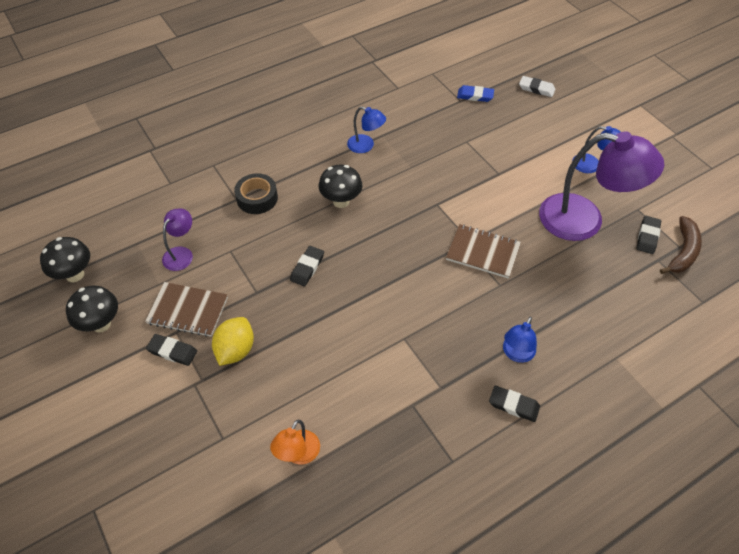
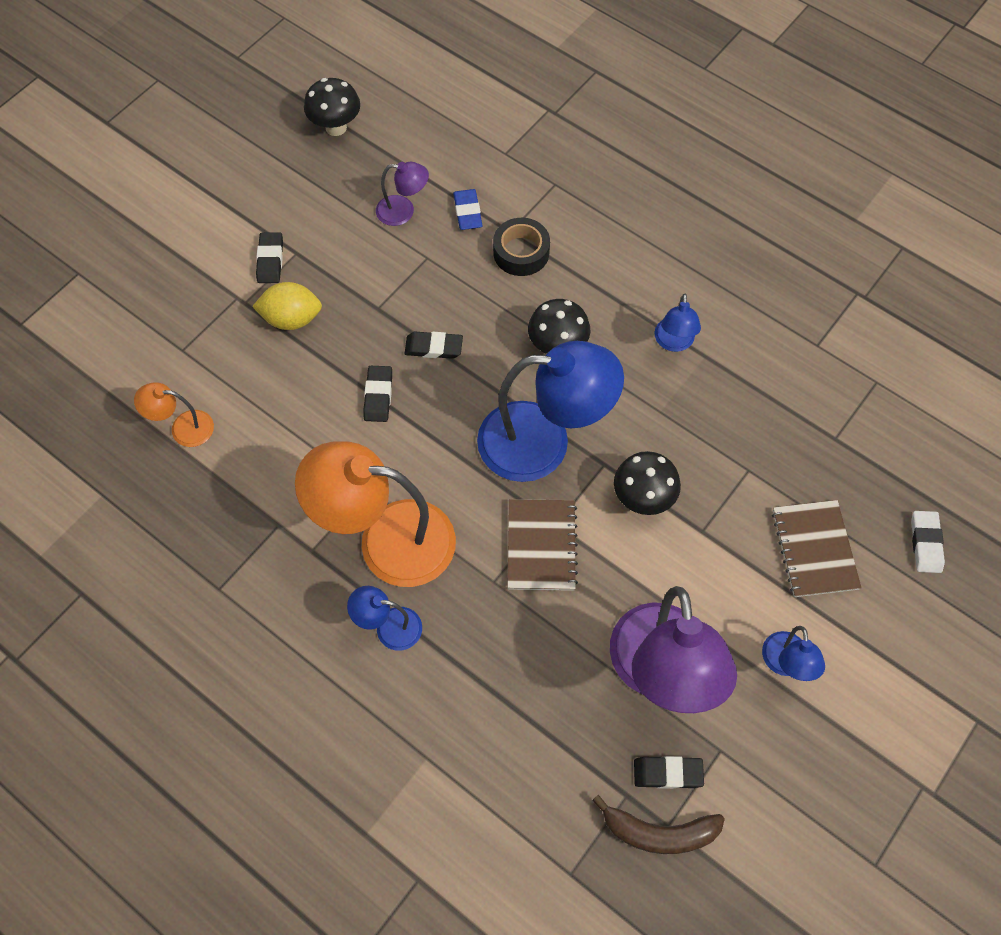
camera: 70 degrees right, 10 degrees up
black mushroom [66,286,118,332] -> black mushroom moved to [614,451,681,515]
brown notebook [145,282,228,337] -> brown notebook moved to [772,500,862,597]
blue eraser [457,85,494,102] -> blue eraser moved to [453,189,483,230]
black eraser [489,386,540,422] -> black eraser moved to [363,366,392,422]
none -> orange lamp [295,442,456,587]
none -> blue lamp [477,341,624,482]

